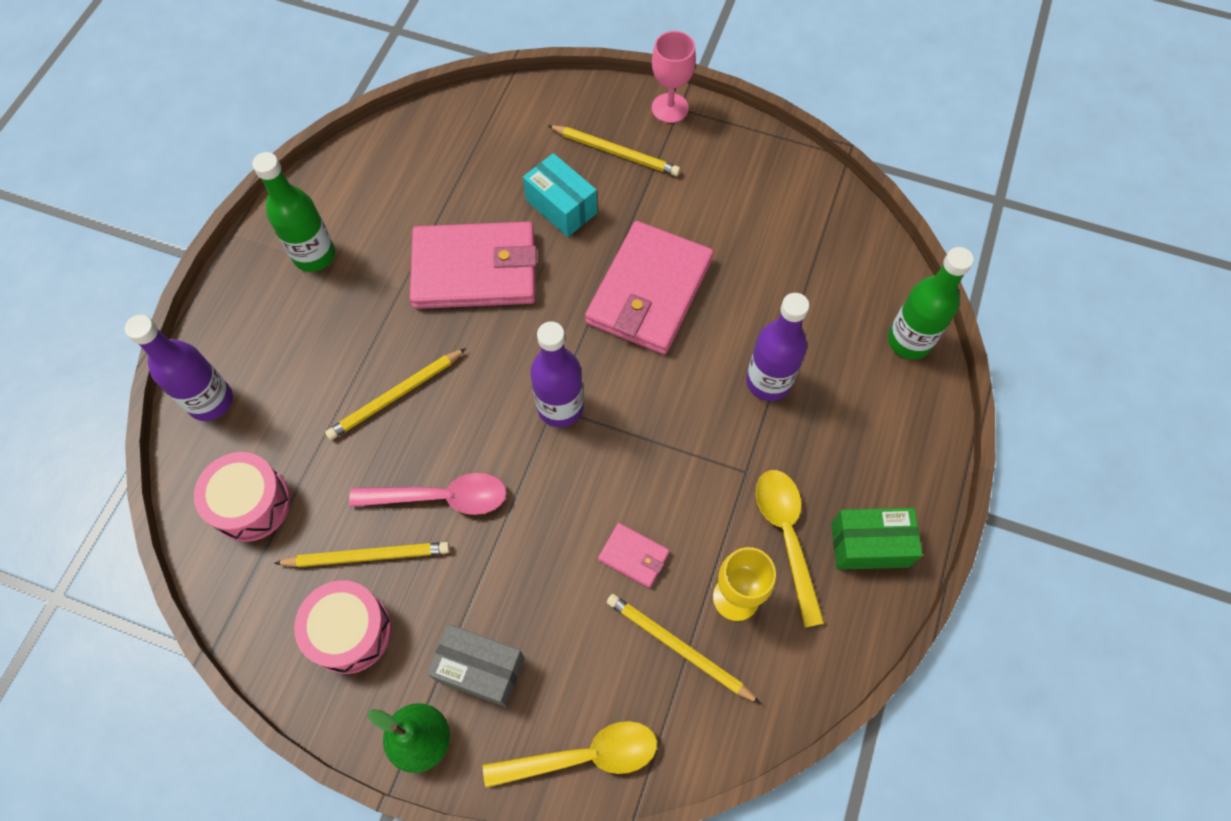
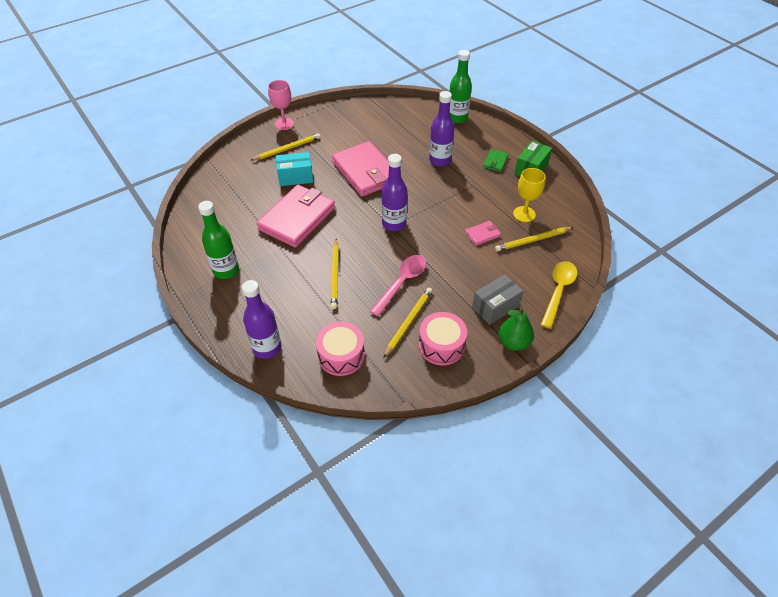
camera: 55 degrees left, 15 degrees down
yellow spoon [756,470,825,628] -> none
none -> green wallet [483,149,509,172]

